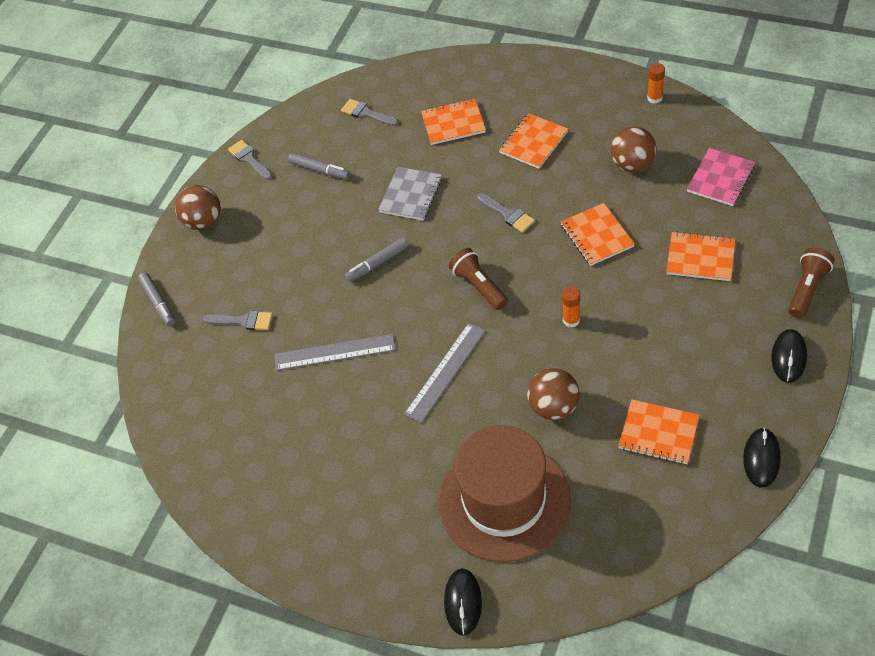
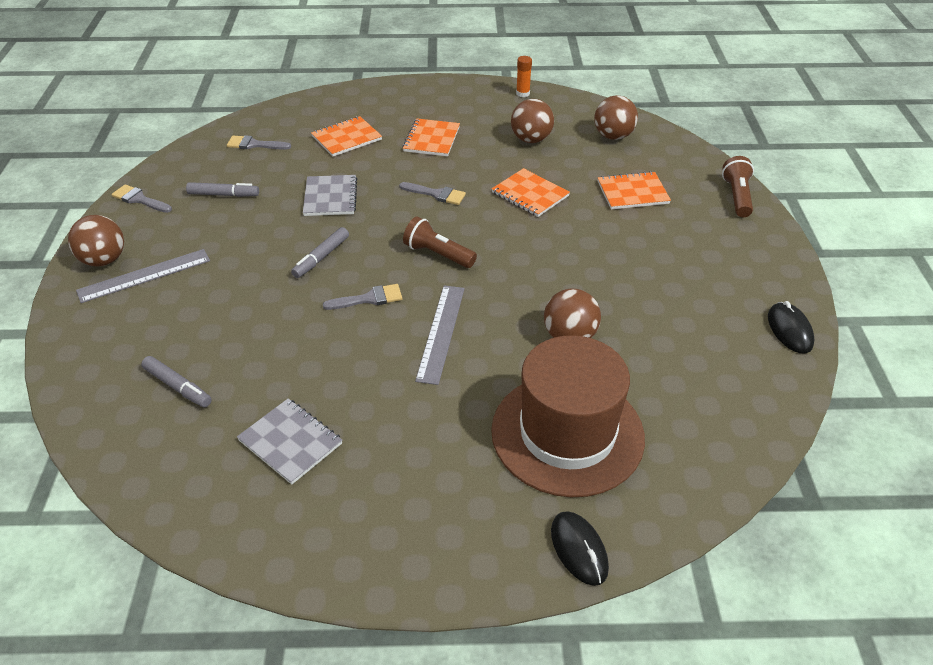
camera: 30 degrees left, 10 degrees down
grey marker [138,272,176,326] -> grey marker moved to [141,356,212,408]
grey brush [203,311,273,330] -> grey brush moved to [323,284,402,310]
grey ruler [275,334,395,371] -> grey ruler moved to [76,249,210,303]
orange glue stick [562,287,580,328] -> none
orange notebook [618,399,699,464] -> none
pink notebook [687,148,755,206] -> brown ball [594,95,638,140]
black mouse [772,329,807,383] -> none
none -> grey notebook [237,398,342,485]

